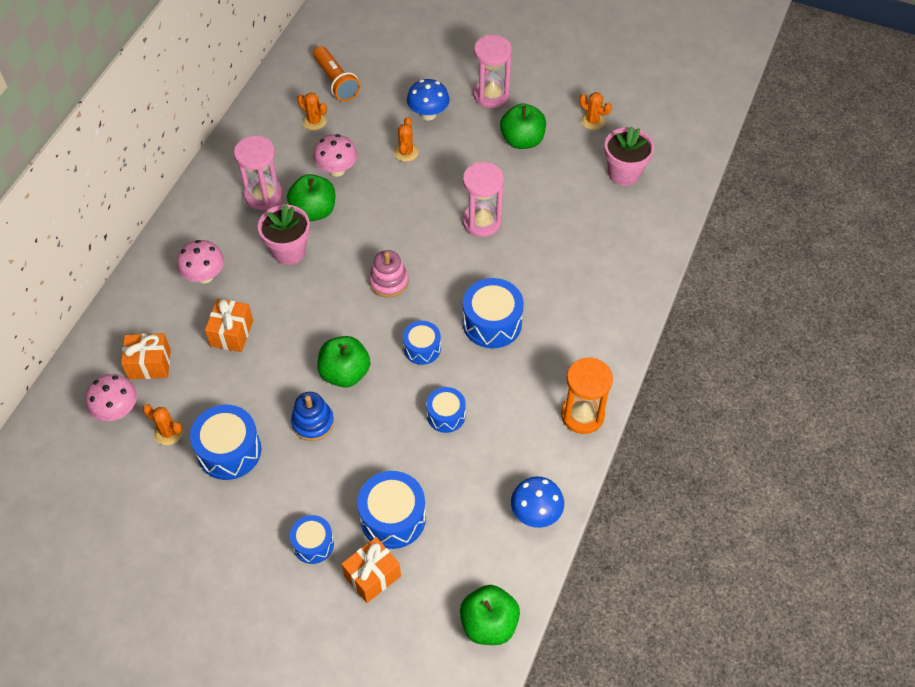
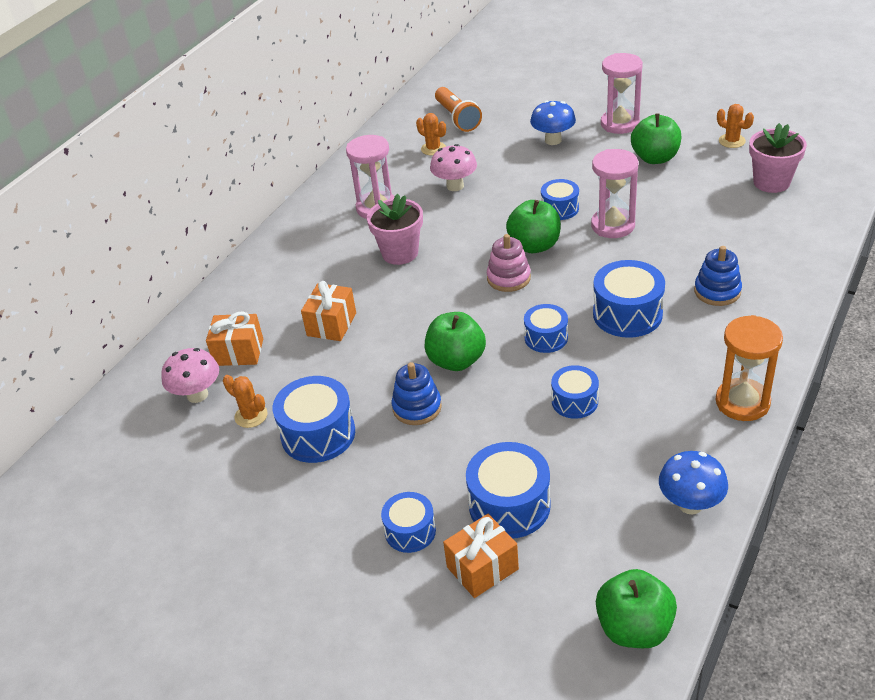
camera: 10 degrees right, 15 degrees down
pink mushroom [177,240,224,284] -> none
green apple [287,174,335,221] -> green apple moved to [506,200,561,253]
orange cactus [394,117,419,162] -> none
none -> blue drum [541,179,579,220]
none -> blue stacking toy [694,246,742,306]

